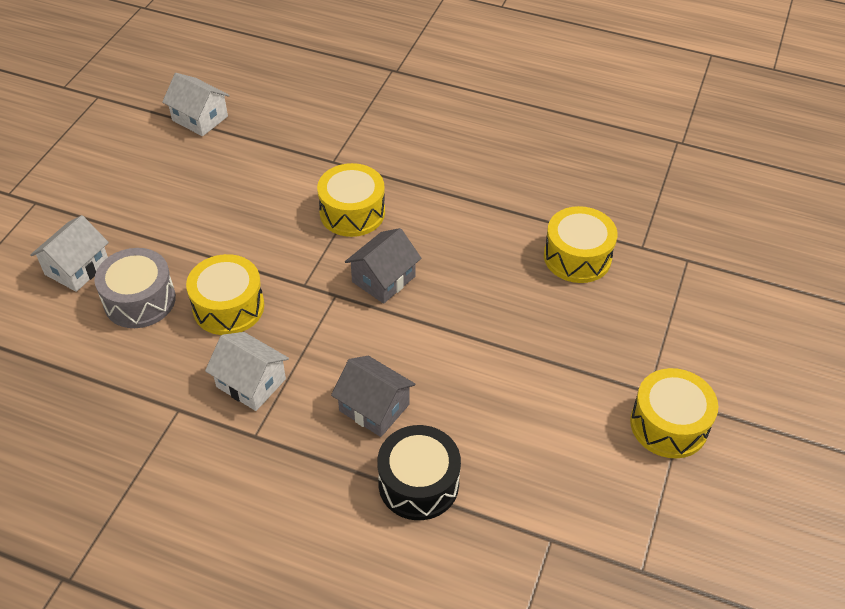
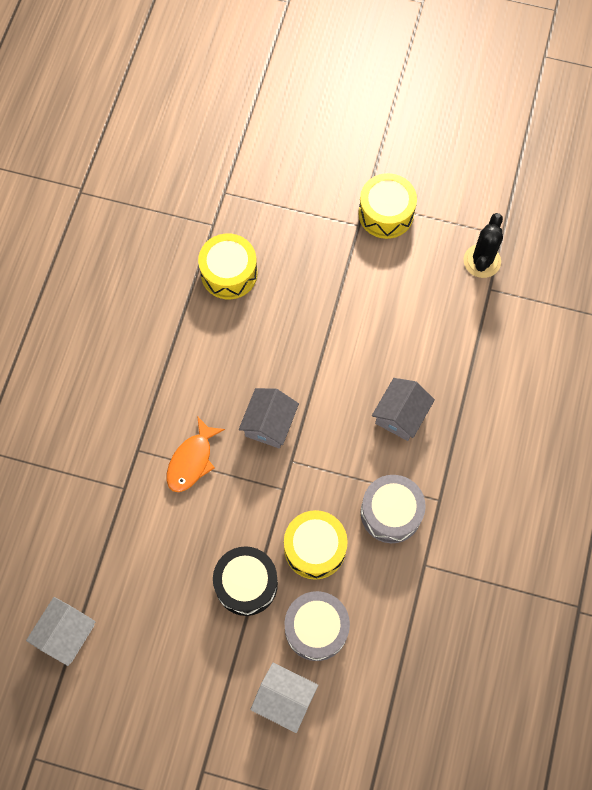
camera: 95 degrees left, 20 degrees up
white house [205,332,289,411] -> grey drum [361,475,426,543]
yellow drum [317,163,385,237] -> orange fish [167,416,225,492]
grey house [345,228,421,304] -> grey house turned 75 degrees clockwise [239,388,299,449]
black drum [377,425,461,520] -> black drum moved to [213,546,278,616]
none -> black cactus [463,213,503,278]

